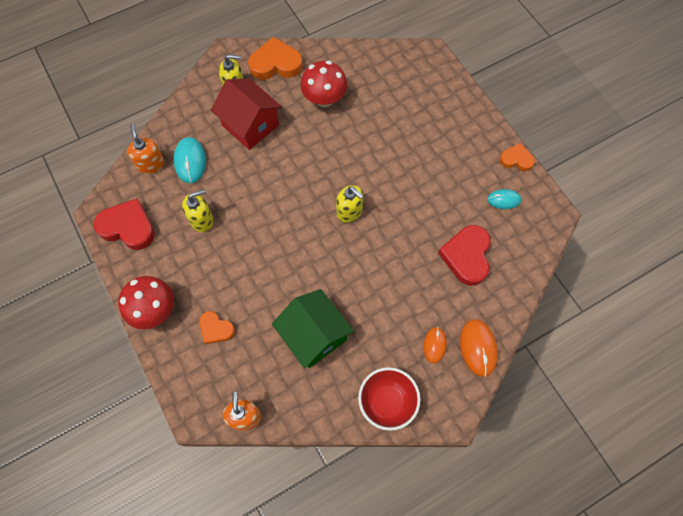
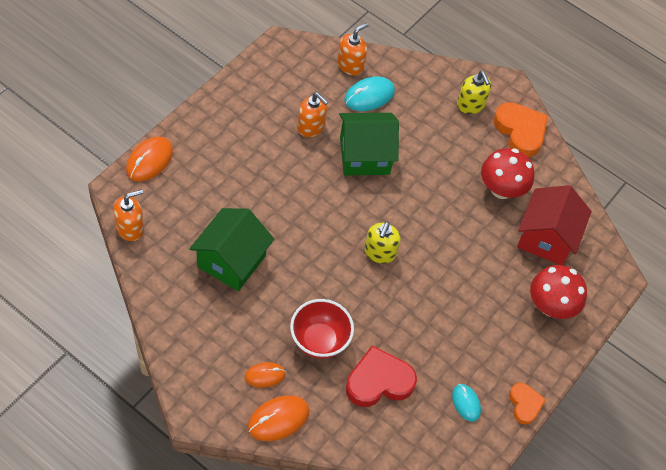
camera: 60 degrees right, 10 degrees down
red heart [93,198,155,250] -> none
red mushroom [118,276,174,329] -> red mushroom moved to [530,265,587,319]
yellow soap dispenser [182,189,213,232] -> orange soap dispenser [297,92,328,137]
orange heart [199,311,235,344] -> none
red house [211,79,282,150] -> red house moved to [517,185,592,265]
red bowl [358,367,421,431] -> red bowl moved to [290,299,354,359]
none -> orange mouse [126,137,173,181]
none -> green house [339,113,399,175]

